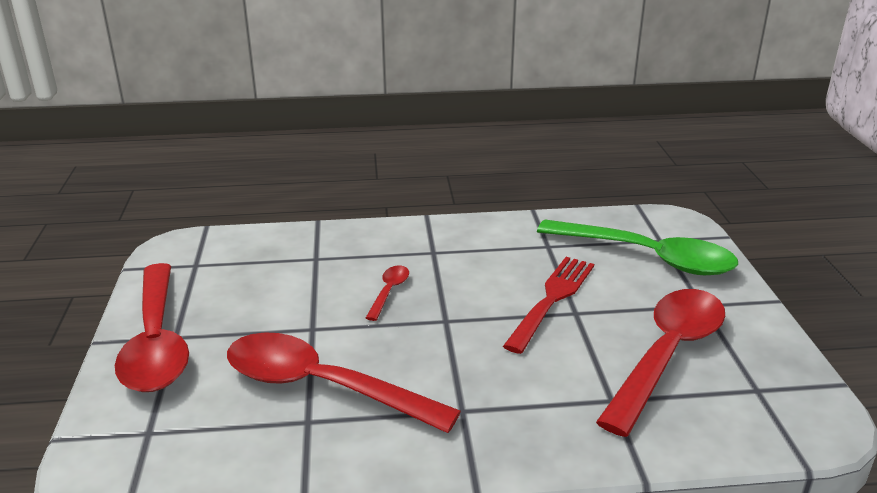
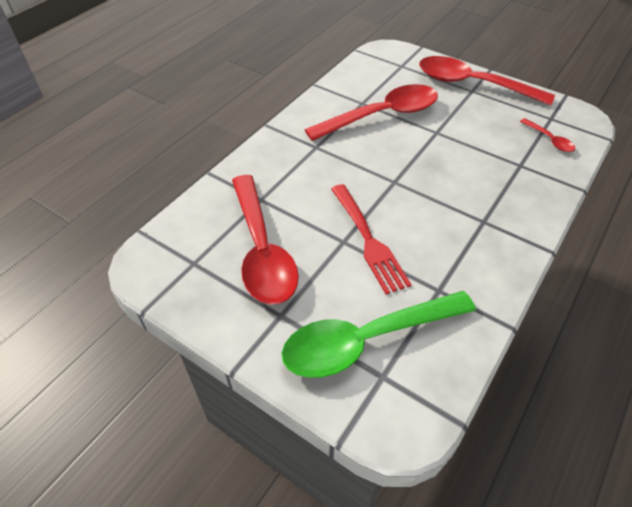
camera: 130 degrees right, 20 degrees up
red spoon [366,265,409,321] -> red spoon moved to [520,118,575,152]

